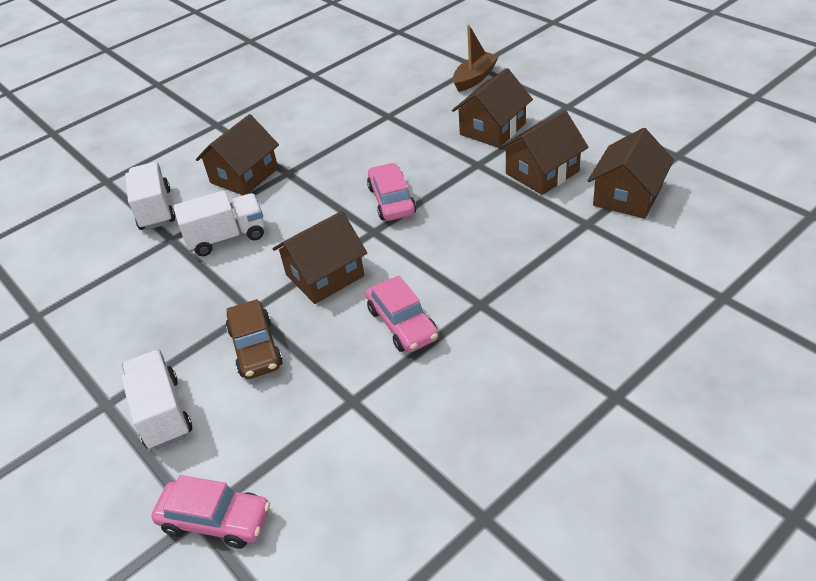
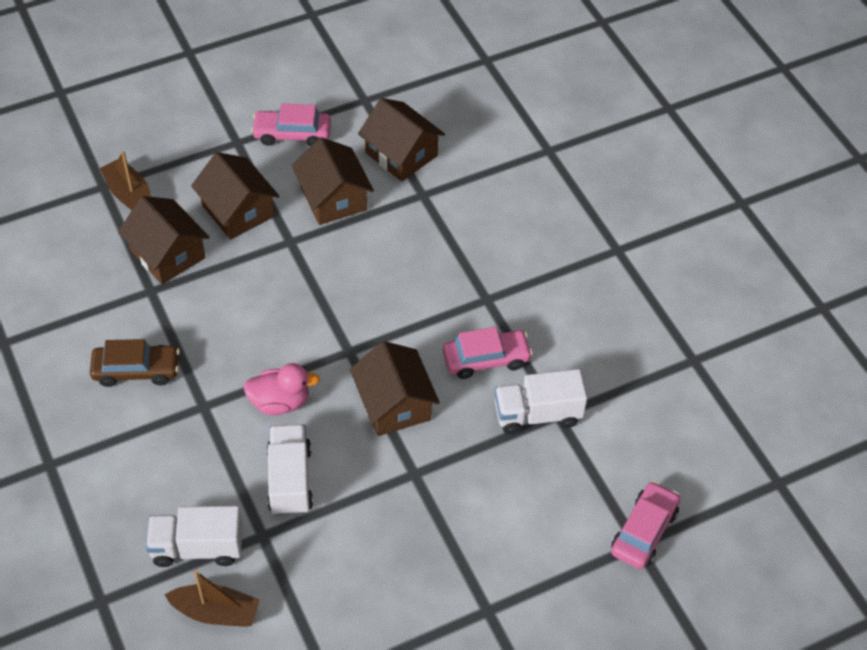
camera: 80 degrees left, 10 degrees up
white truck [121,350,192,450] -> white truck moved to [494,369,587,435]
brown house [196,114,279,195] -> brown house moved to [118,196,210,284]
brown car [226,299,283,379] -> brown car moved to [90,339,180,387]
pink car [367,163,416,221] -> pink car moved to [251,104,331,147]
none -> brown boat [165,570,260,627]
none -> pink duck [243,363,320,415]

